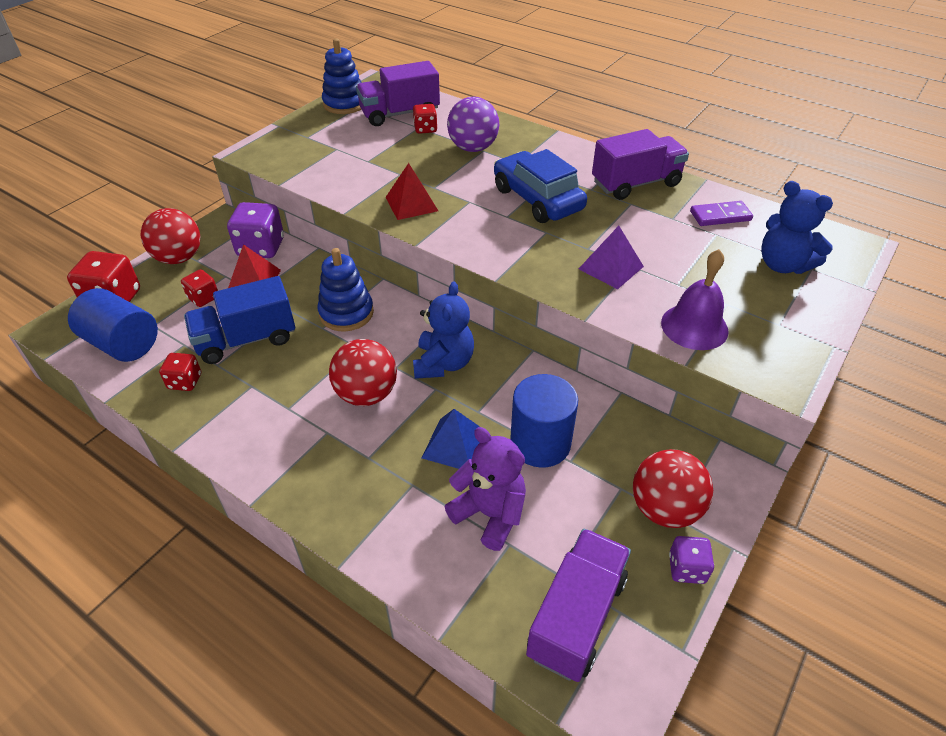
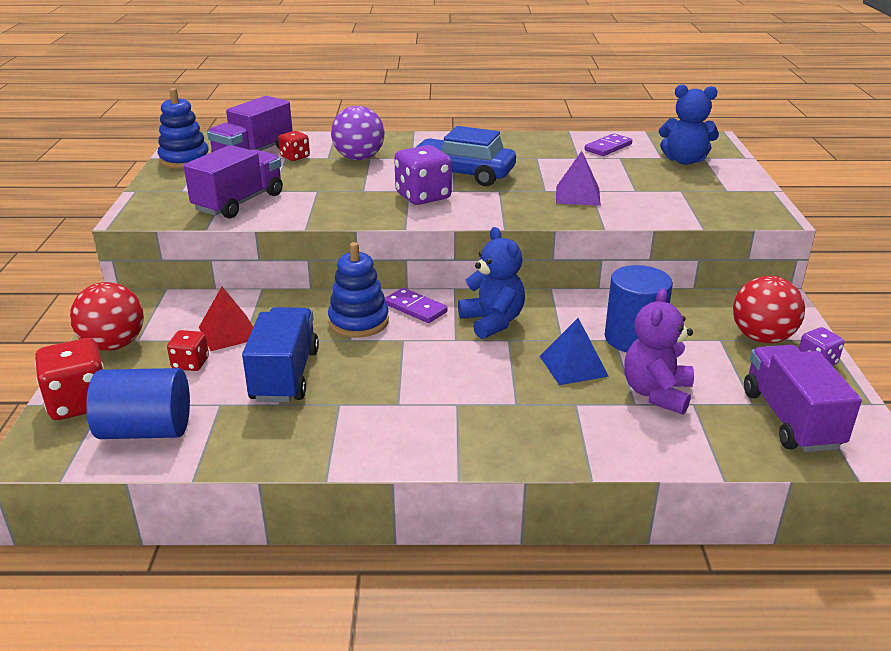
camera: 35 degrees left, 15 degrees down
red dice [159,353,201,391] -> none
blue truck [184,276,295,364] -> blue truck turned 150 degrees clockwise [242,307,319,402]
purple dice [227,202,284,258] -> purple dice moved to [394,145,452,205]
red ball [329,339,397,406] -> none
red pyramid [386,163,438,220] -> none
purple teddy bear [444,427,526,551] -> purple teddy bear turned 75 degrees counterclockwise [624,288,694,415]
purple truck [592,129,689,200] -> purple truck moved to [184,145,283,219]
purple bell [661,249,729,350] -> none
none -> purple domino [385,288,448,323]

